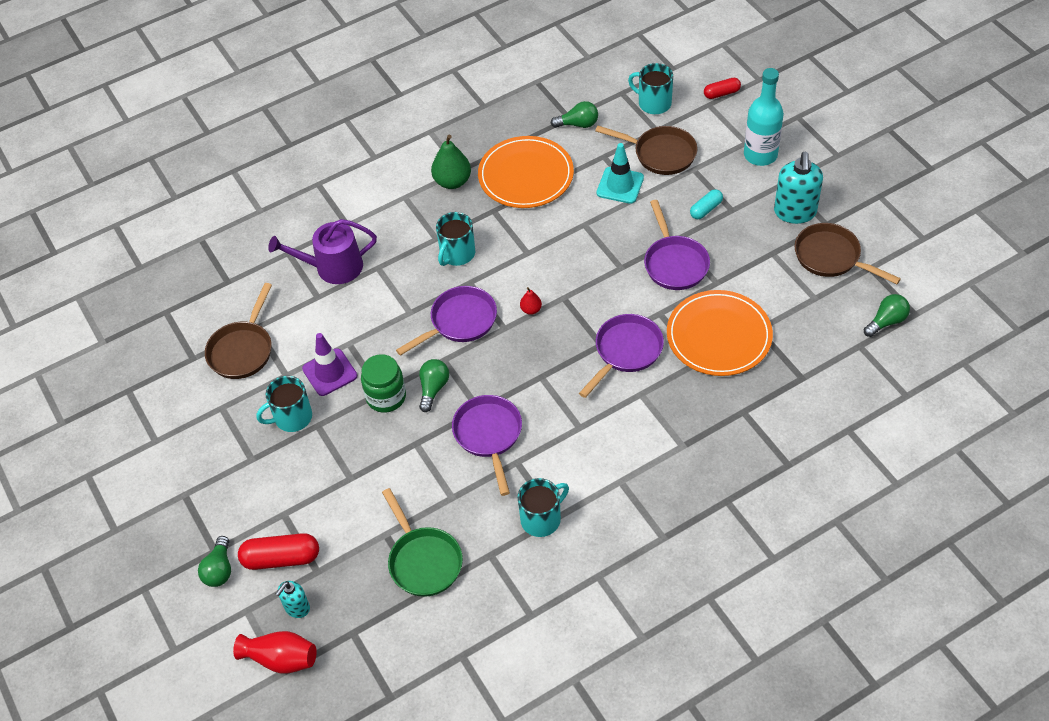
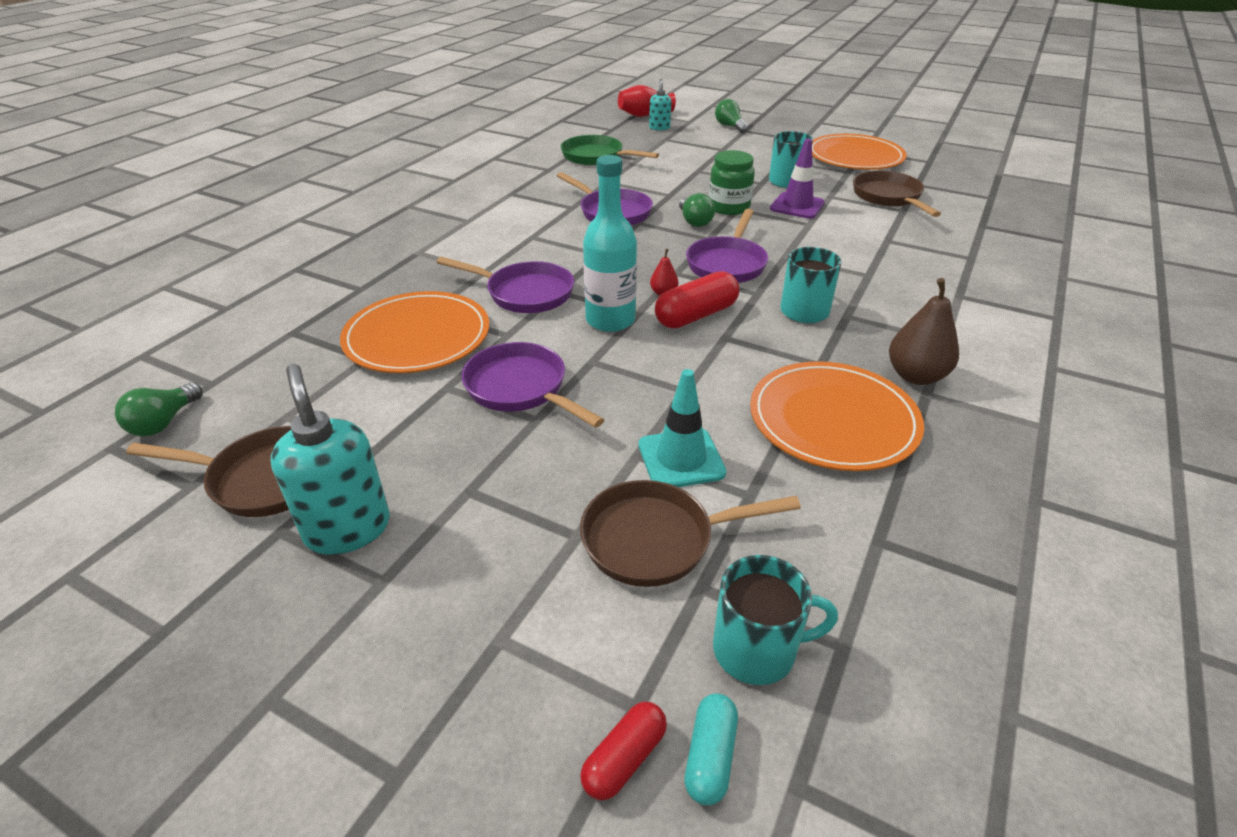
camera: 145 degrees right, 15 degrees down
red capsule [238,533,319,570] -> red capsule moved to [655,271,739,328]
purple watering can [268,219,377,284] -> none
green pear [431,135,471,189] -> brown pear [889,278,959,385]
turquoise mug [518,478,569,537] -> none
green light bulb [551,101,598,128] -> none
purple pan [579,314,664,398] -> purple pan turned 75 degrees counterclockwise [436,257,574,313]
turquoise capsule [690,189,723,220] -> turquoise capsule moved to [684,693,738,805]
turquoise bottle [744,68,784,166] -> turquoise bottle moved to [583,155,637,332]
none -> orange plate [812,134,907,170]

